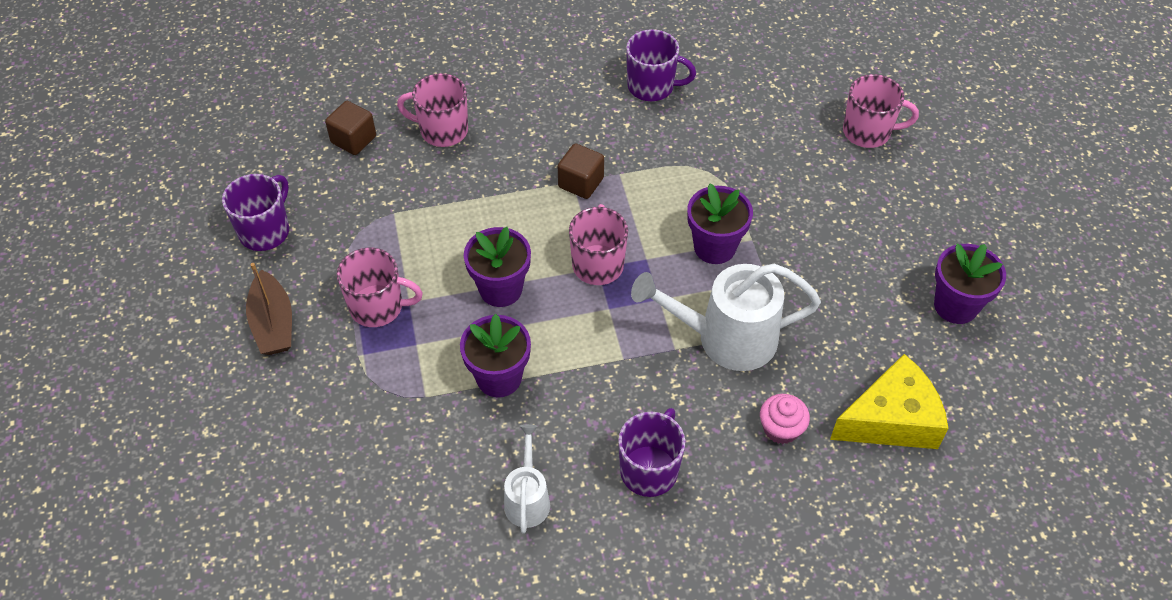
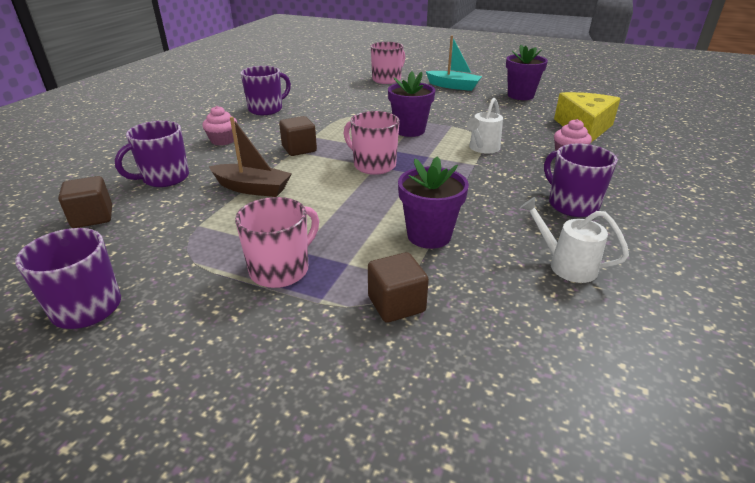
camera: 55 degrees left, 20 degrees down
brown boat [246,263,292,355] -> brown boat moved to [209,117,292,197]
pink mug [397,73,468,147] -> purple mug [115,121,189,187]
purple flower pot [464,227,531,307] -> none
white watering can [631,264,821,371] -> white watering can [466,98,503,153], size x0.54
none -> pink cupcake [202,106,237,146]
none -> brown cube [368,252,429,323]
none -> turquoise boat [426,35,482,91]

